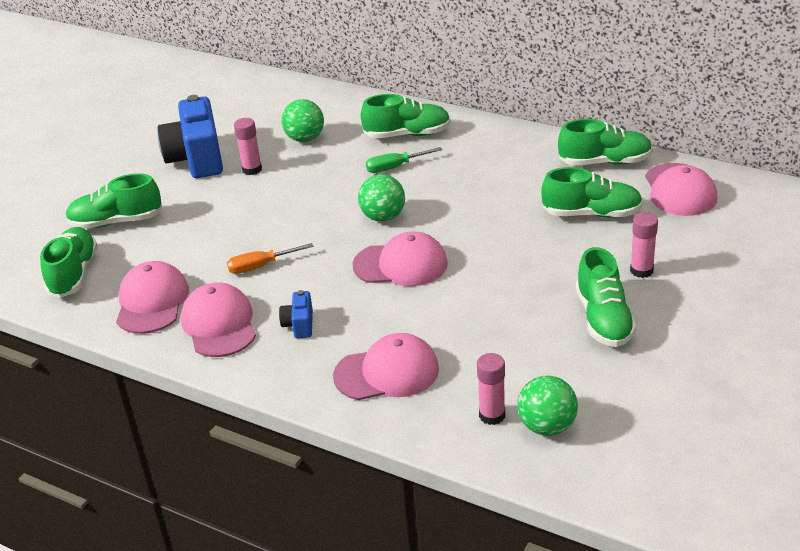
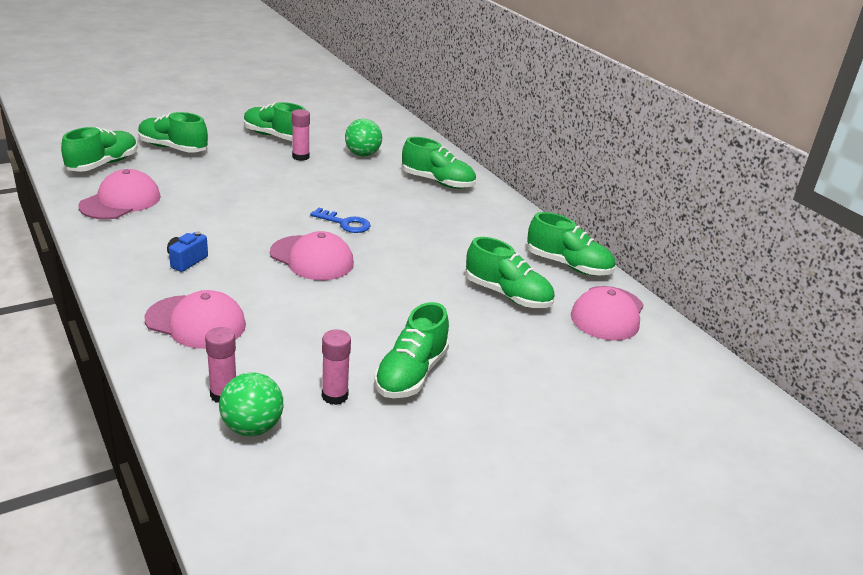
camera: 25 degrees right, 5 degrees down
blue camera [157,95,223,178] -> green shoe [244,102,306,141]
pink cap [181,283,256,357] -> none
orange screwdriver [227,243,314,274] -> none
green ball [358,174,405,222] -> blue key [310,208,371,233]
green screwdriver [366,147,442,173] -> none
pink glue stick [630,212,658,278] -> pink glue stick moved to [322,330,351,405]

